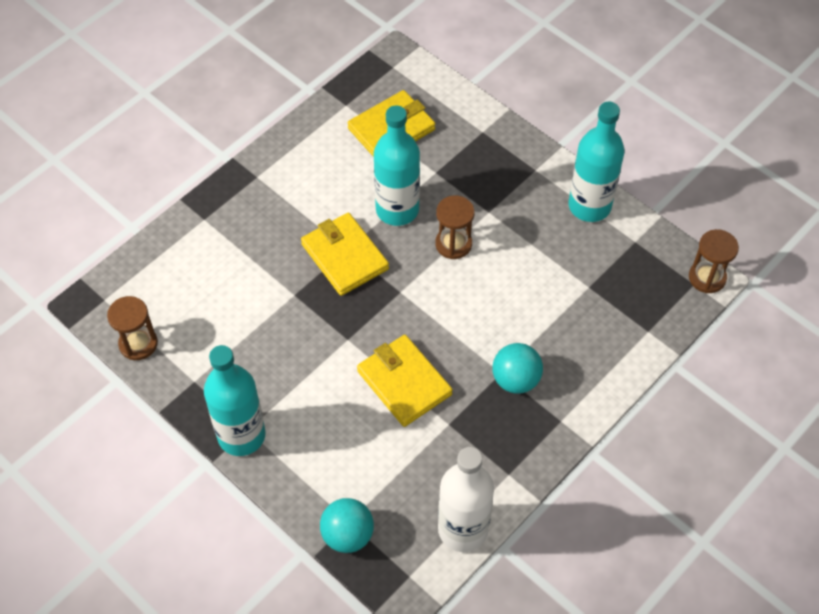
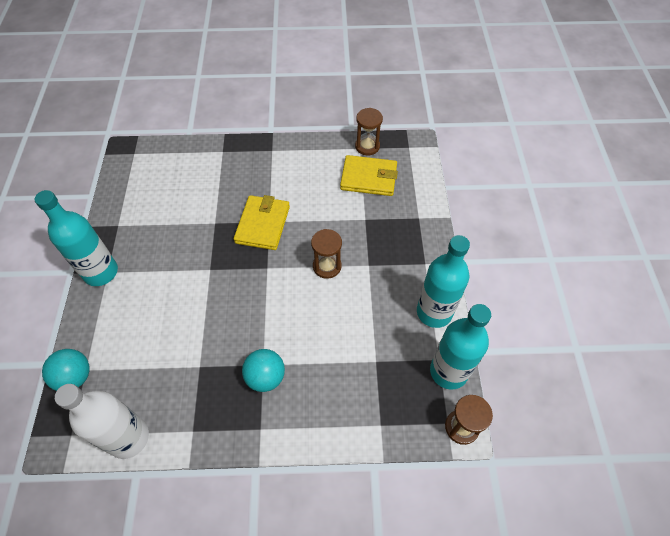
camera: 45 degrees right, 0 degrees up
brown hourglass [107,296,158,360] -> brown hourglass moved to [355,108,383,155]
yellow wallet [357,335,453,427] -> none
turquoise bottle [374,105,420,226] -> turquoise bottle moved to [430,304,491,390]

